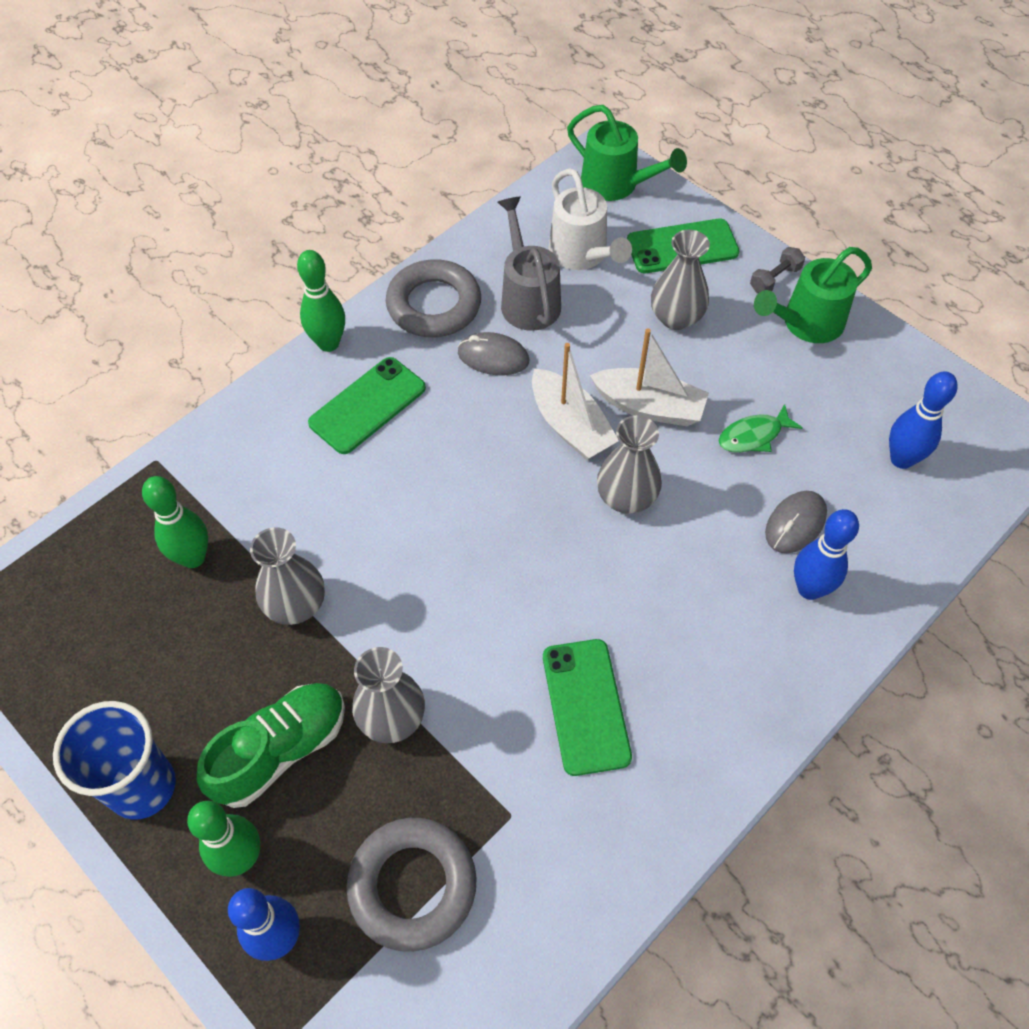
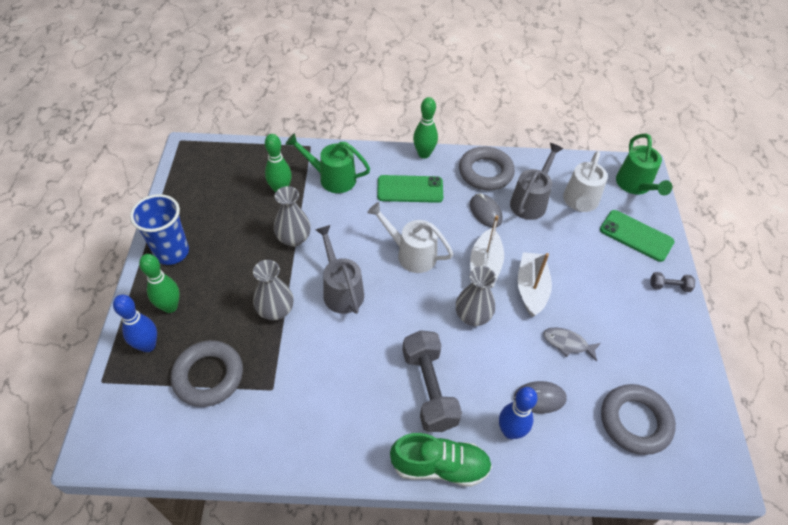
camera: 45 degrees right, 5 degrees down
green shoe [197,683,345,808] -> green shoe moved to [390,433,492,487]
green phone [543,639,632,776] -> none
white boat [590,328,709,426] -> white boat turned 150 degrees counterclockwise [518,252,552,317]
grey vase [651,230,710,330] -> none
green fish [719,404,803,452] -> grey fish [544,327,601,361]
green watering can [754,247,872,343] -> green watering can moved to [285,133,370,193]
blue bowling pin [889,371,958,469] -> grey ring [601,384,676,455]
none -> grey watering can [316,225,364,314]
none -> white watering can [367,202,453,273]
none -> grey dumbbell [402,330,462,432]

